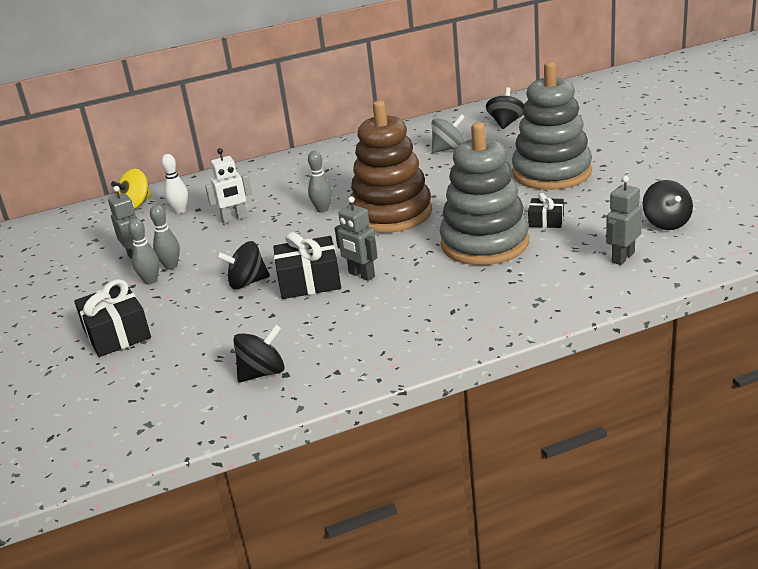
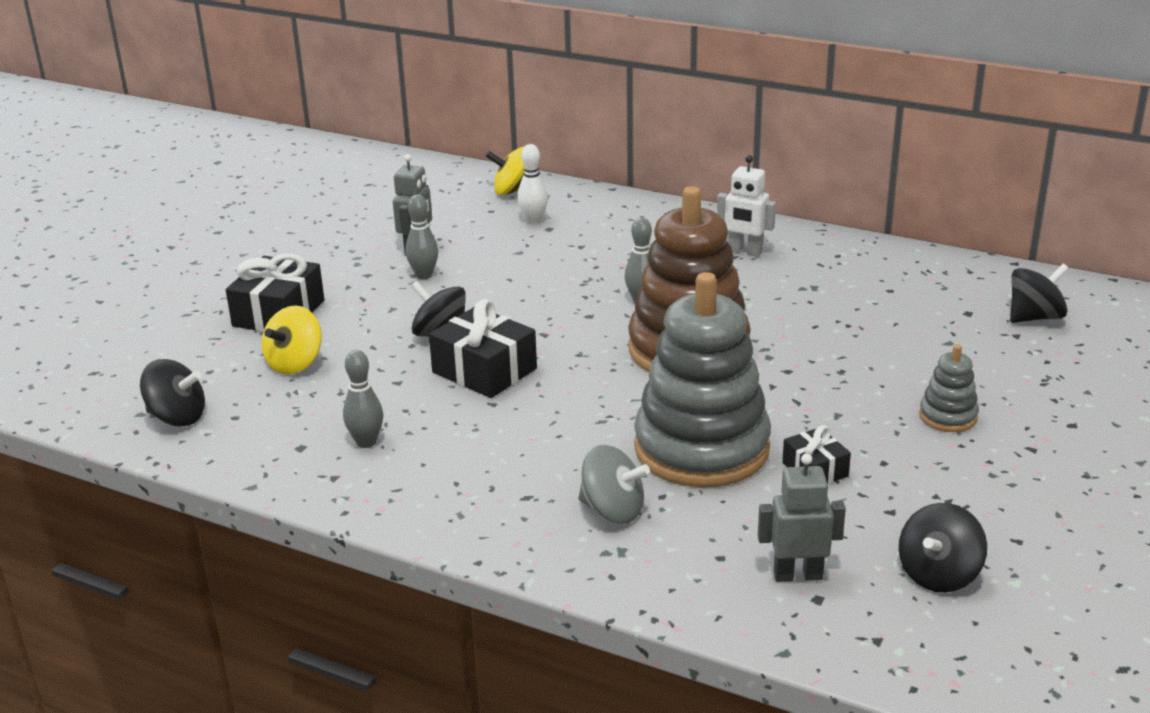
camera: 45 degrees right, 0 degrees up
grey bowling pin [128,218,159,284] -> grey bowling pin moved to [343,350,383,448]
white robot [205,148,252,224] -> white robot moved to [717,155,776,257]
black spinning top [233,324,285,382] -> black spinning top moved to [140,359,205,427]
grey robot [335,196,377,281] -> none
grey spinning top [432,114,465,153] -> grey spinning top moved to [578,445,650,524]
grey stacking toy [512,62,592,190] -> grey stacking toy [919,344,979,432], size x0.43
none -> yellow spinning top [262,305,322,375]

